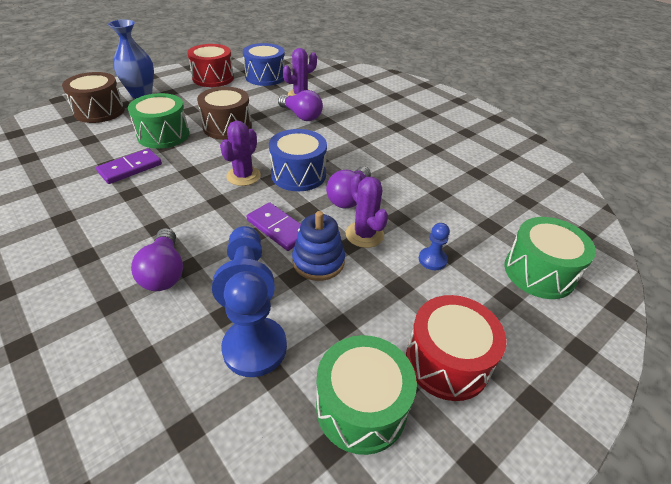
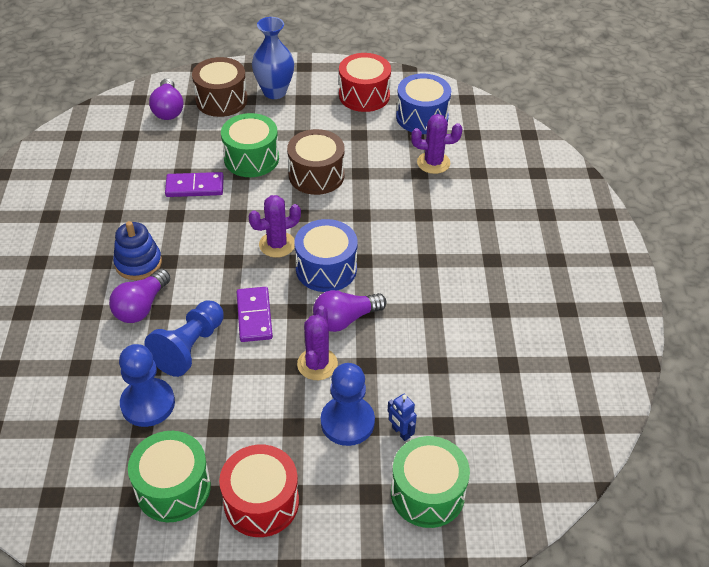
camera: 40 degrees right, 5 degrees up
purple light bulb [278,90,323,121] -> purple light bulb moved to [149,78,183,120]
blue stacking toy [292,211,345,281] -> blue stacking toy moved to [113,221,162,280]
blue pawn [419,223,450,270] -> blue pawn [321,363,375,446], size x1.83
none -> blue robot [388,394,417,441]

